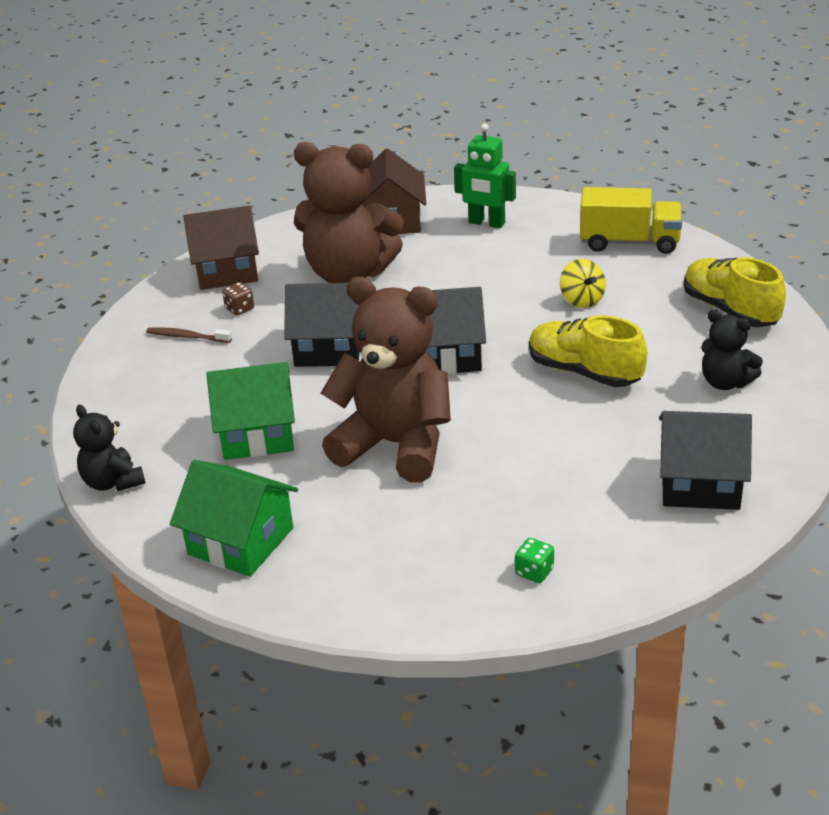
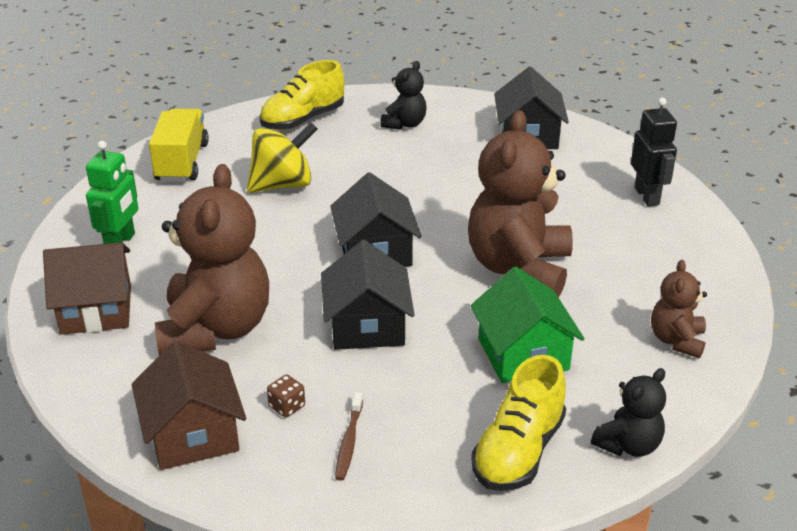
camera: 100 degrees left, 0 degrees up
green house [170,460,298,577] -> brown teddy bear [651,260,707,358]
green dice [515,538,554,583] -> black robot [631,98,677,207]
yellow shoe [529,315,647,387] -> yellow shoe moved to [471,355,566,491]
yellow spinning top [560,259,606,308] -> yellow spinning top [247,122,317,193], size x1.68

